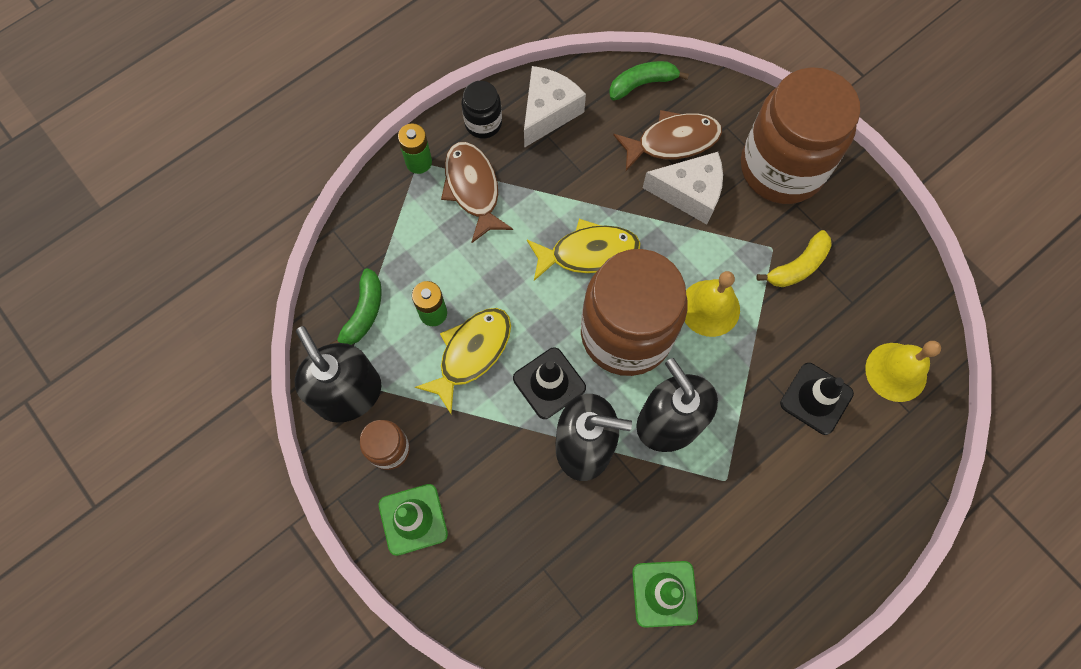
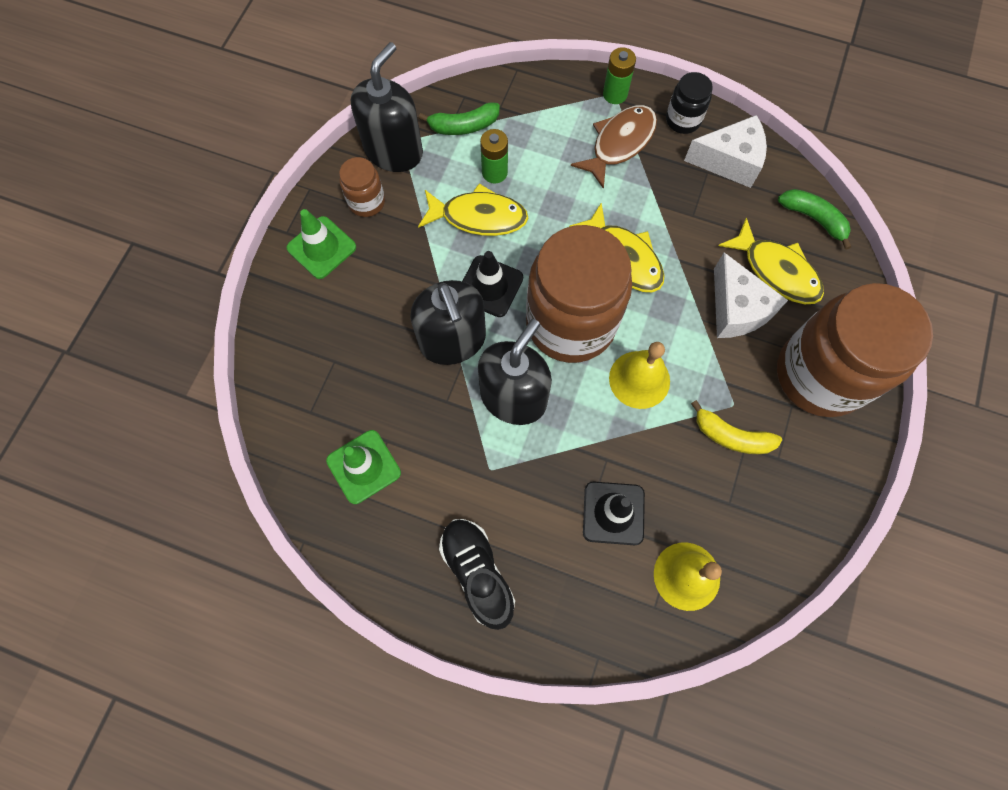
camera: 60 degrees right, 0 degrees up
brown fish [613,110,722,171] -> yellow fish [718,218,824,304]
none -> black shoe [439,519,515,630]

